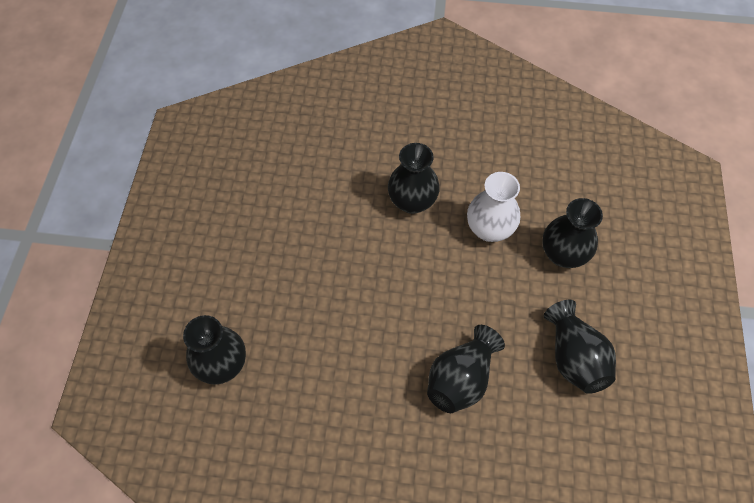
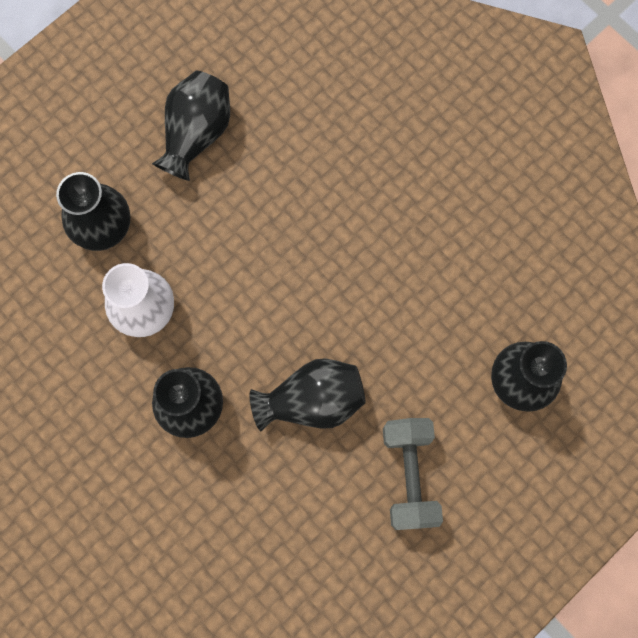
camera: 140 degrees left, 15 degrees up
black vase [427,325,505,413] -> black vase moved to [250,358,366,432]
none -> grey dumbbell [383,418,443,530]

